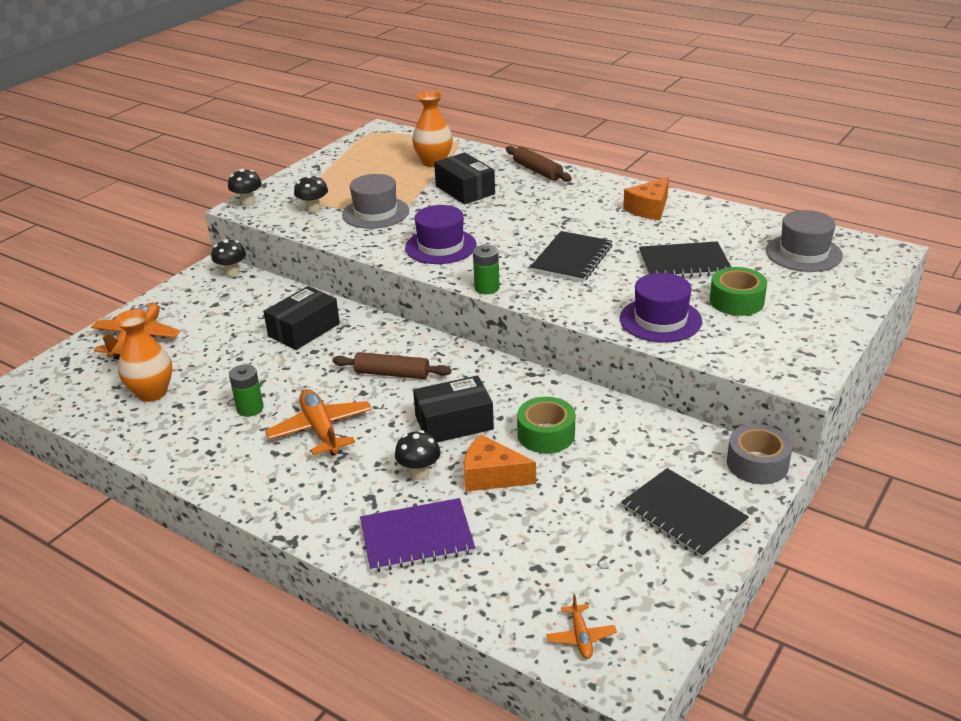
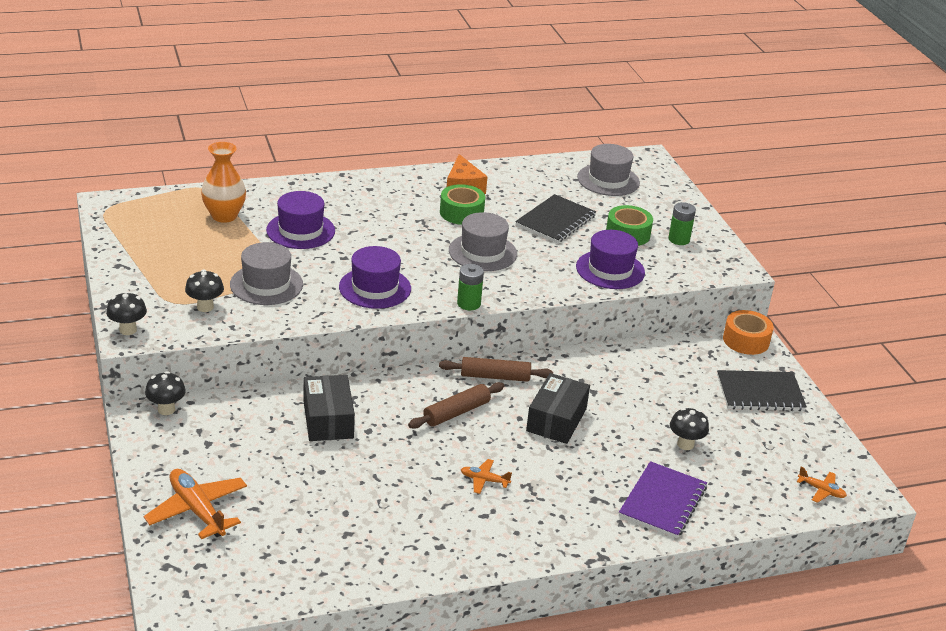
camera: 55 degrees left, 0 degrees up
orange vase [114,309,172,402] -> none
green battery [229,364,263,417] -> green battery moved to [668,202,696,245]
orange plane [265,389,372,456] -> orange plane [461,459,512,494], size x0.51
black mushroom [395,430,440,480] -> black mushroom moved to [670,408,709,450]
black box [434,152,495,204] -> purple hat [266,191,335,249]
orange cheese [464,434,536,492] -> none
brown rolling pin [506,146,572,182] -> brown rolling pin moved to [439,357,553,382]
green tape [517,397,575,453] -> green tape moved to [440,184,485,225]
black notebook [530,231,612,282] -> grey hat [449,212,517,271]
grey tape [727,424,792,484] -> orange tape [723,310,774,355]

